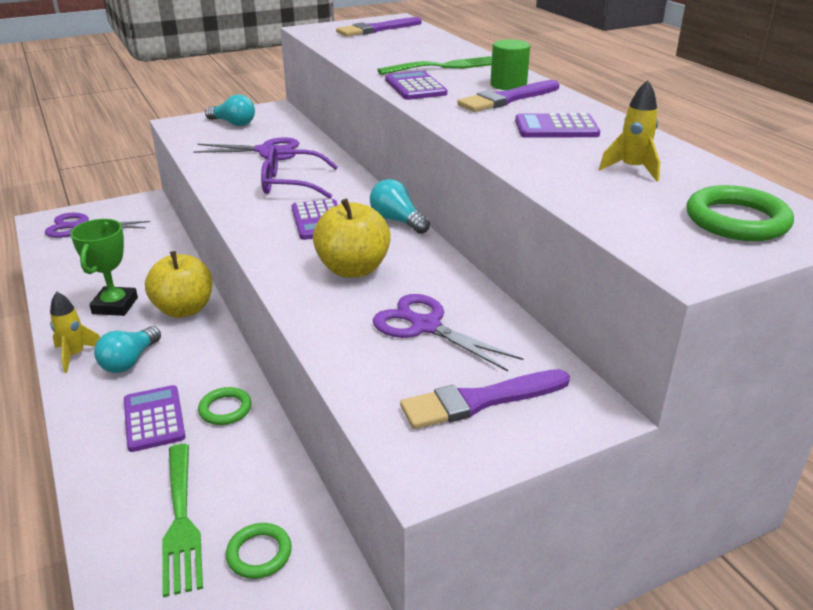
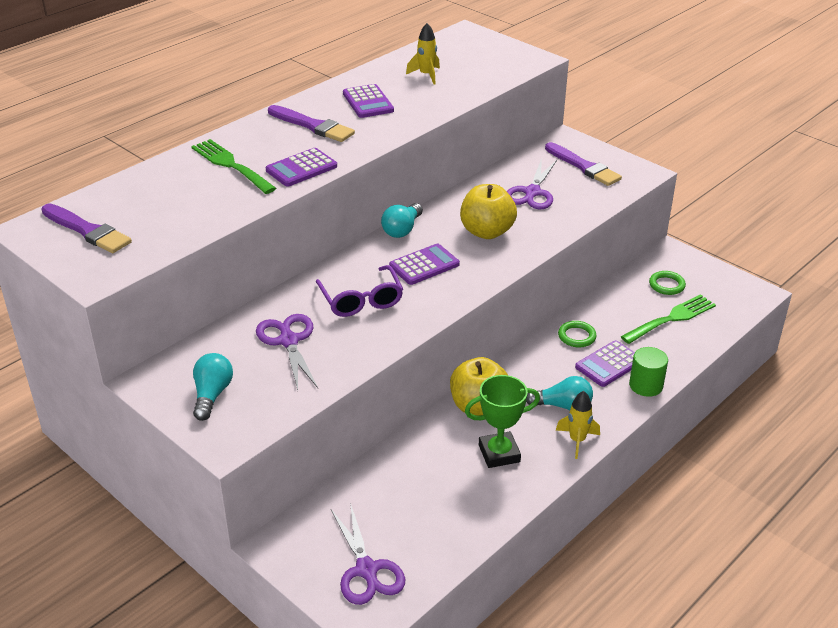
camera: 110 degrees left, 5 degrees up
green cylinder [490,39,530,90] -> green cylinder moved to [629,347,668,397]
green ring [687,185,794,241] -> none

